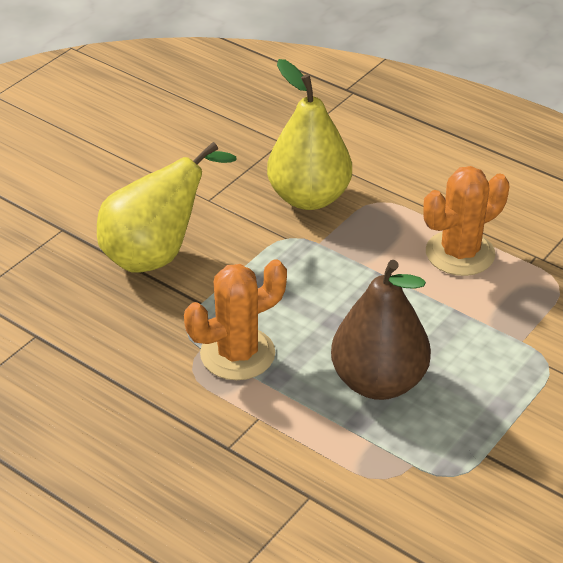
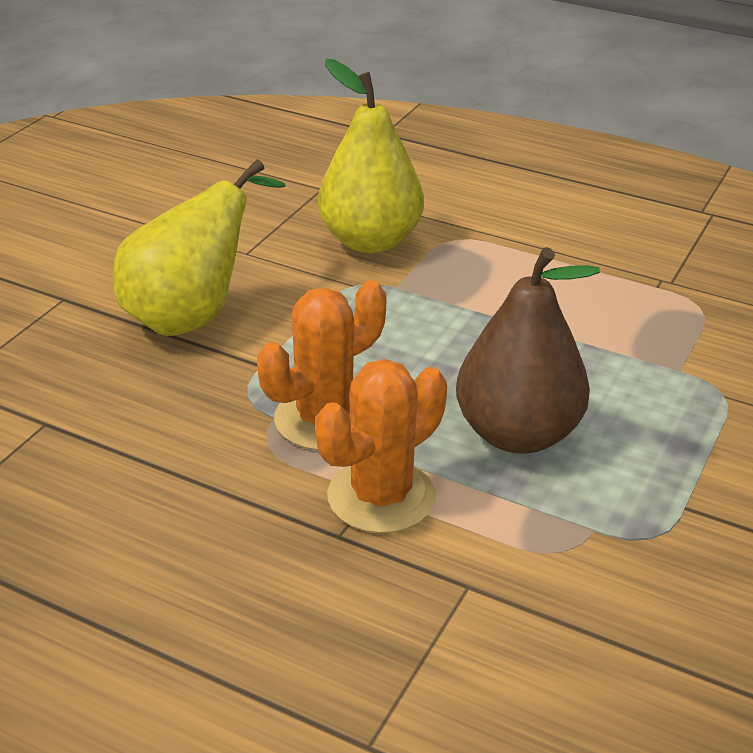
camera: 10 degrees left, 5 degrees down
orange cactus [423,166,510,276] -> orange cactus moved to [315,359,447,533]

